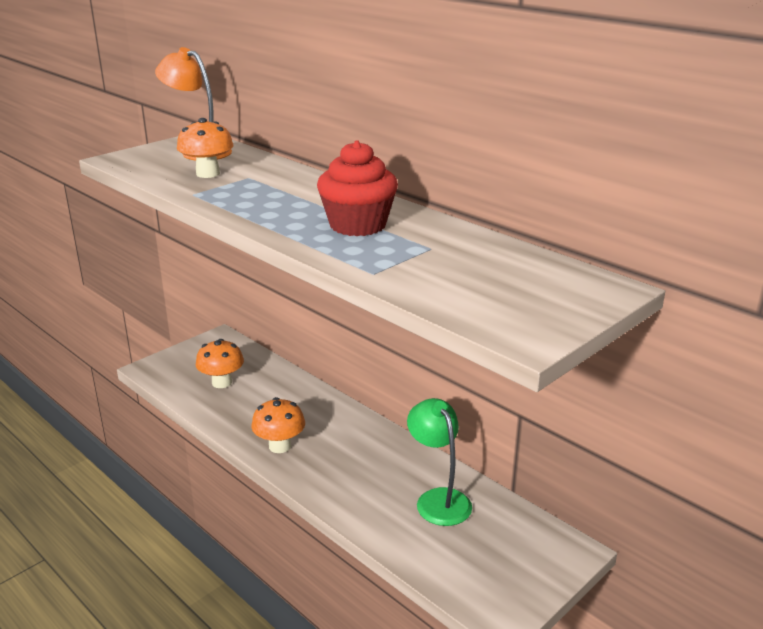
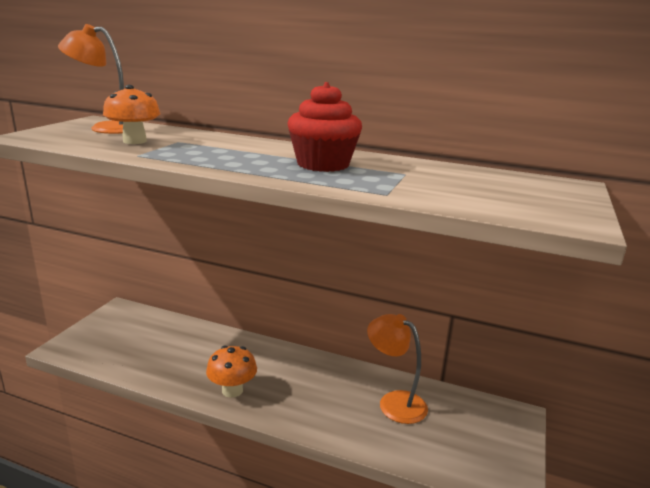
camera: 25 degrees left, 5 degrees down
orange mushroom [196,339,244,388] -> none
green lamp [407,398,472,526] -> orange lamp [367,314,428,424]

